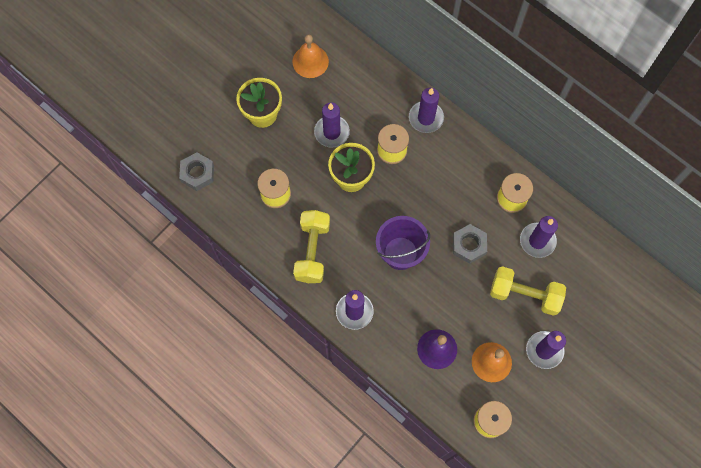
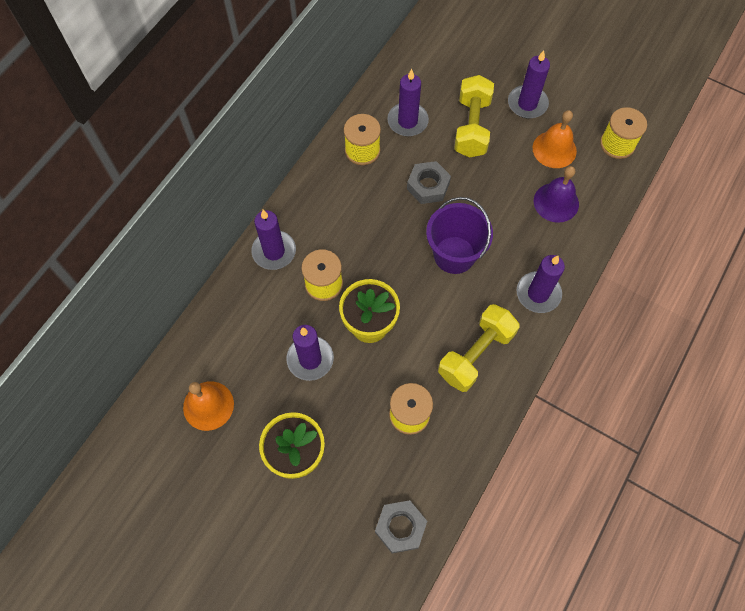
camera: 100 degrees left, 5 degrees down
yellow dumbbell [293,210,330,283] -> yellow dumbbell turned 45 degrees counterclockwise [438,304,519,392]

